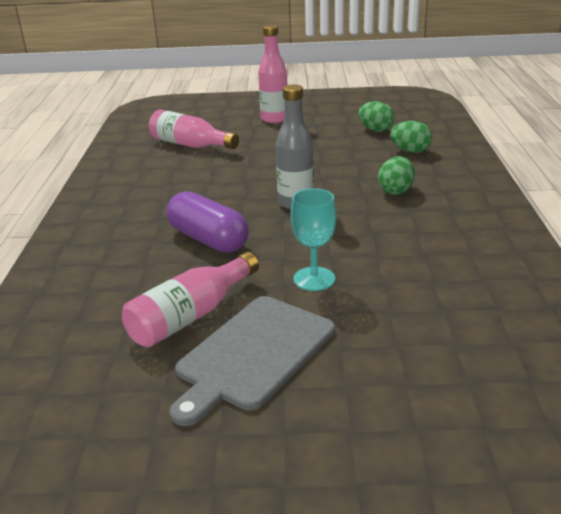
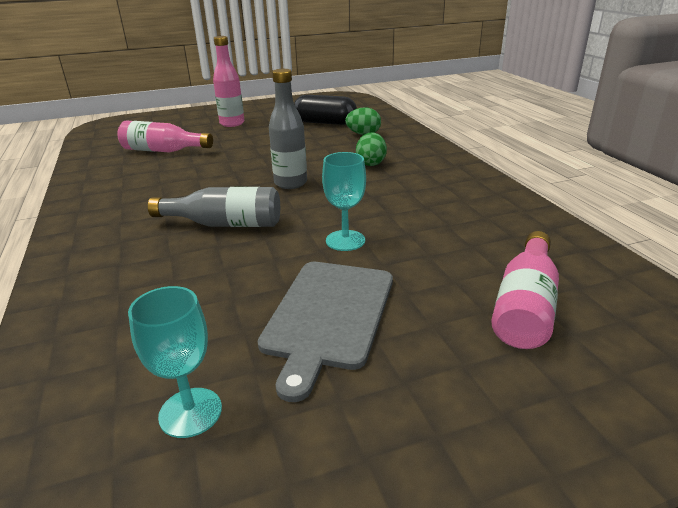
camera: 20 degrees left, 0 degrees up
pink bottle [122,252,259,347] -> pink bottle moved to [491,231,559,349]
purple capsule [167,191,249,253] -> grey bottle [148,187,280,227]
green egg [358,101,395,132] -> black capsule [294,95,357,125]
none -> turquoise goblet [128,286,222,438]

